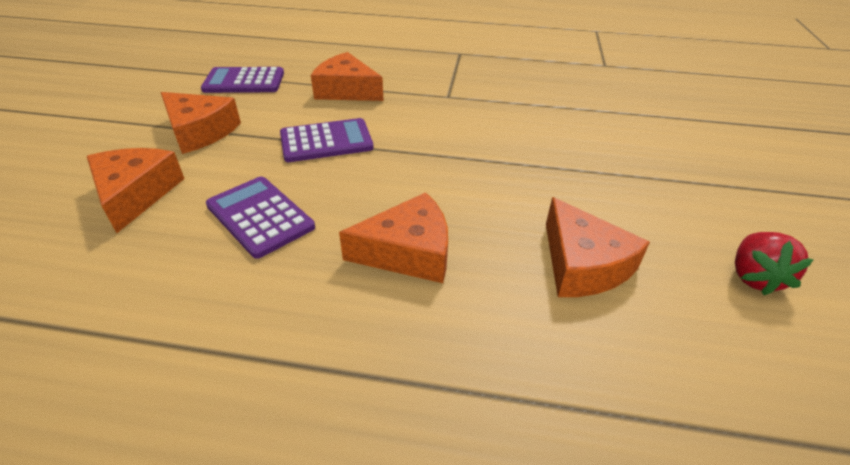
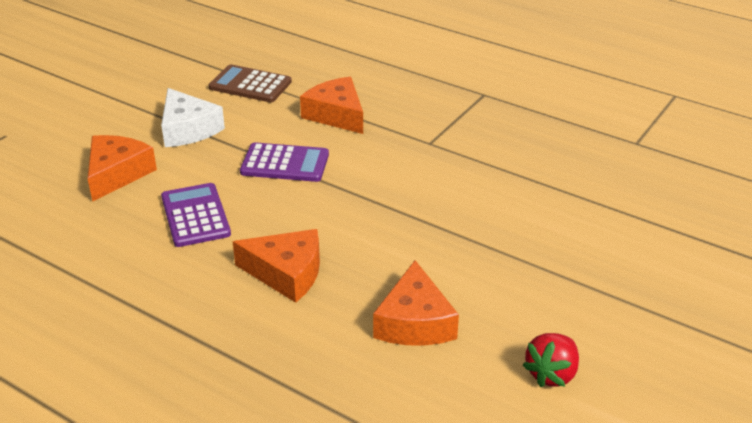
camera: 25 degrees right, 5 degrees down
orange cheese [161,92,241,154] -> white cheese [161,88,225,147]
purple calculator [201,67,284,93] -> brown calculator [209,64,292,102]

